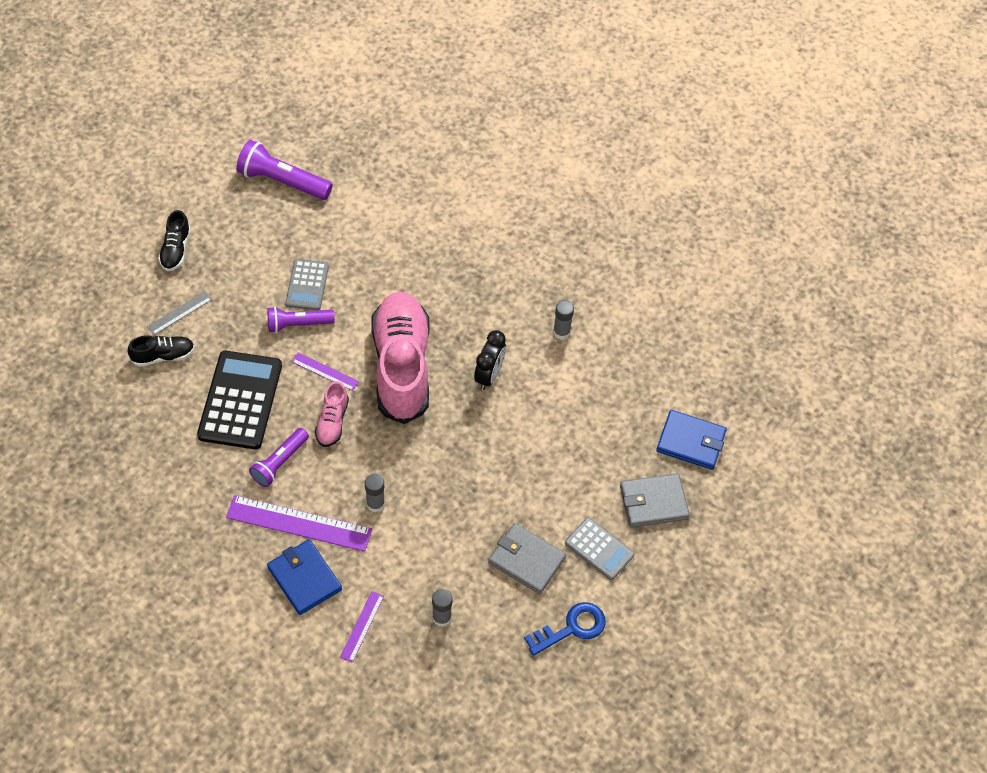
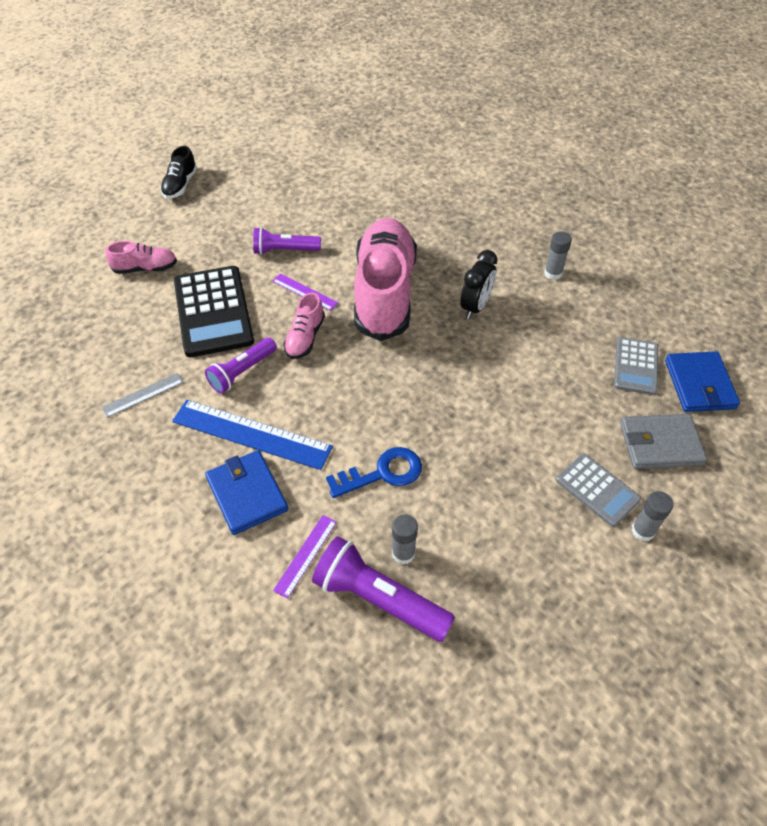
camera: 10 degrees right, 5 degrees down
black shoe [128,335,195,367] -> pink shoe [106,241,177,274]
grey ruler [147,292,212,335] -> grey ruler moved to [102,373,184,418]
black calculator [197,351,282,449] -> black calculator turned 150 degrees clockwise [174,266,254,357]
purple ruler [226,495,372,552] -> blue ruler [172,400,333,470]
purple flashlight [236,140,333,200] -> purple flashlight moved to [312,536,455,642]
grey calculator [285,259,329,310] -> grey calculator moved to [614,337,658,395]
grey glue stick [365,474,385,512] -> grey glue stick moved to [632,491,673,542]
grey wallet [488,523,566,594] -> none
blue key [524,602,606,656] -> blue key moved to [326,447,422,498]
blue wallet [656,410,727,470] -> blue wallet turned 60 degrees clockwise [665,351,740,412]

